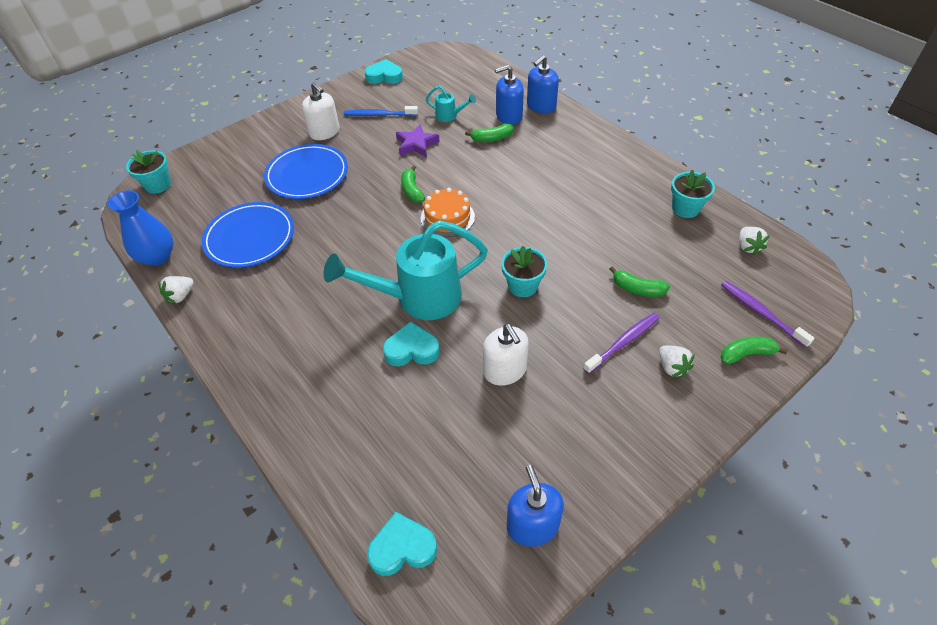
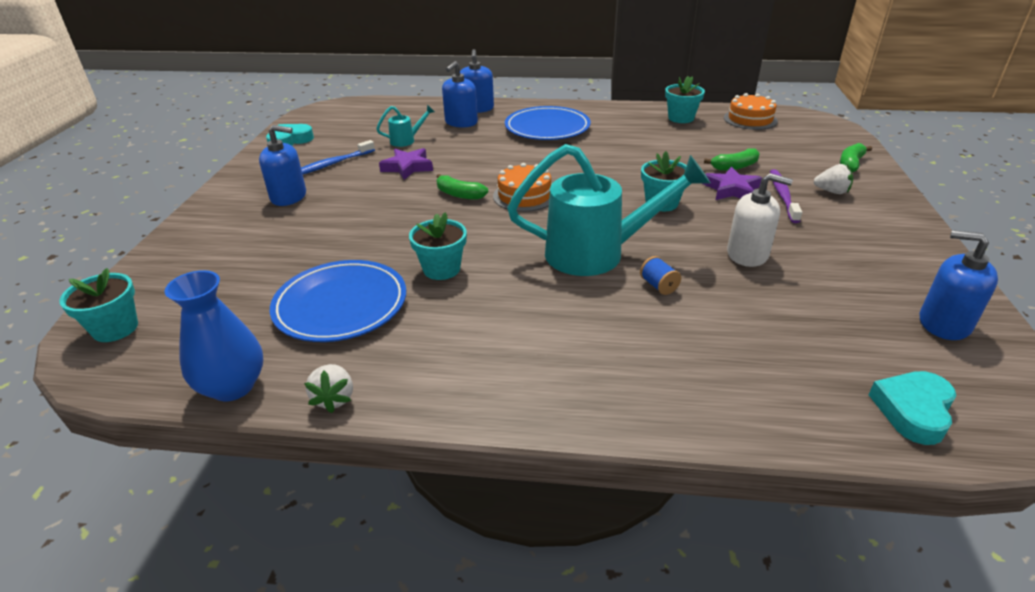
camera: 45 degrees left, 15 degrees down
blue plate [264,144,348,199] -> blue plate moved to [505,106,591,140]
white soap dispenser [302,82,340,140] -> blue soap dispenser [259,125,306,206]
turquoise watering can [324,220,488,320] -> turquoise watering can turned 120 degrees counterclockwise [507,144,710,276]
turquoise heart [383,321,440,366] -> blue spool [640,256,681,295]
green banana [465,123,513,142] -> none
purple toothbrush [721,281,815,348] -> none
white strawberry [739,227,770,255] -> orange cake [724,93,778,130]
none -> turquoise flower pot [409,212,467,280]
none -> purple star [702,167,762,200]

